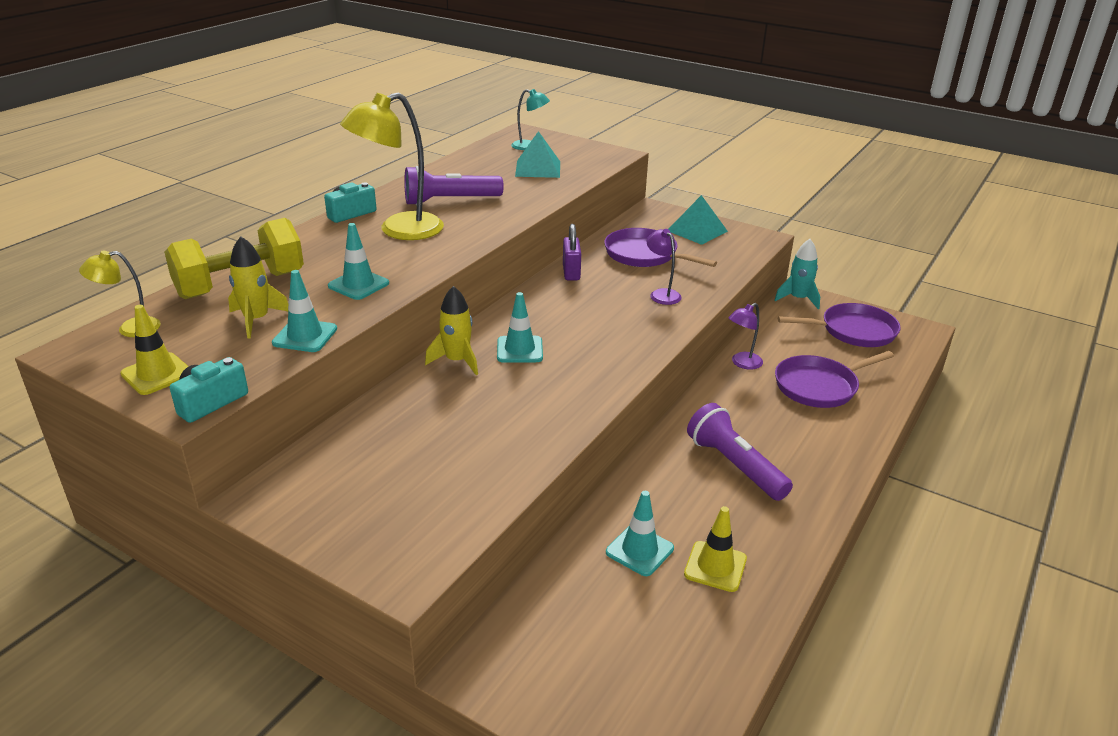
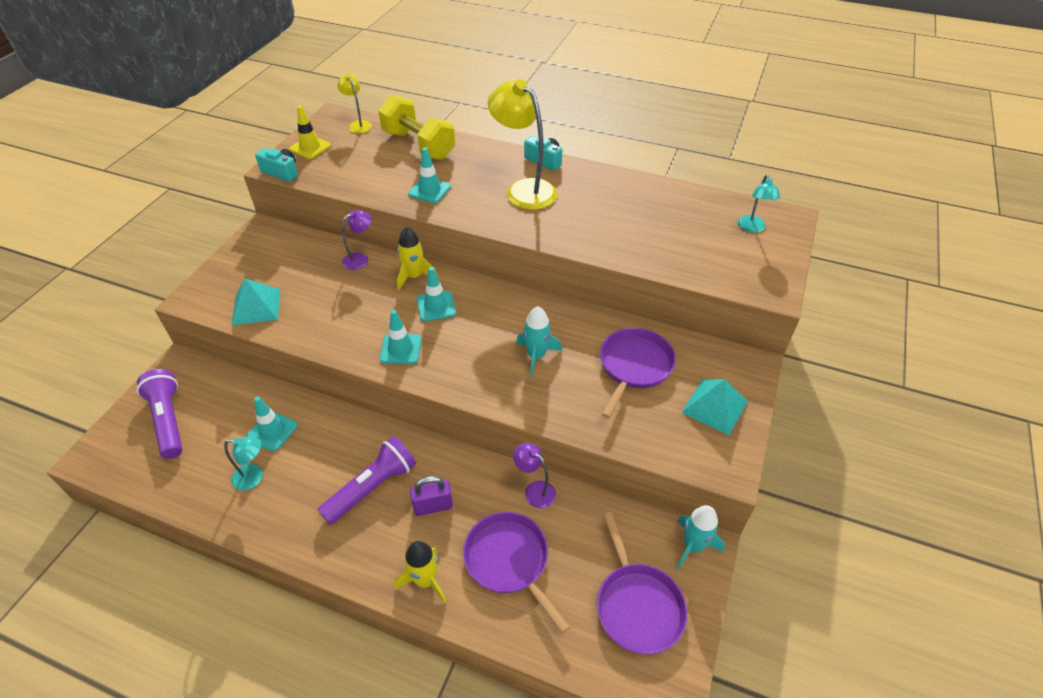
camera: 80 degrees right, 15 degrees up
yellow rocket [228,236,288,338] -> yellow rocket moved to [395,541,446,604]
turquoise traffic cone [272,270,337,352] -> turquoise traffic cone moved to [380,310,422,364]
purple flashlight [404,166,504,205] -> purple flashlight moved to [137,369,183,459]
turquoise pyramid [515,131,560,178] -> turquoise pyramid moved to [232,279,280,325]
purple padlock [563,224,581,280] -> purple padlock moved to [410,476,453,516]
purple lamp [647,229,682,305] -> purple lamp moved to [342,210,372,270]
yellow traffic cone [684,506,747,592] -> turquoise lamp [224,437,263,491]
none -> turquoise rocket [516,306,562,377]

